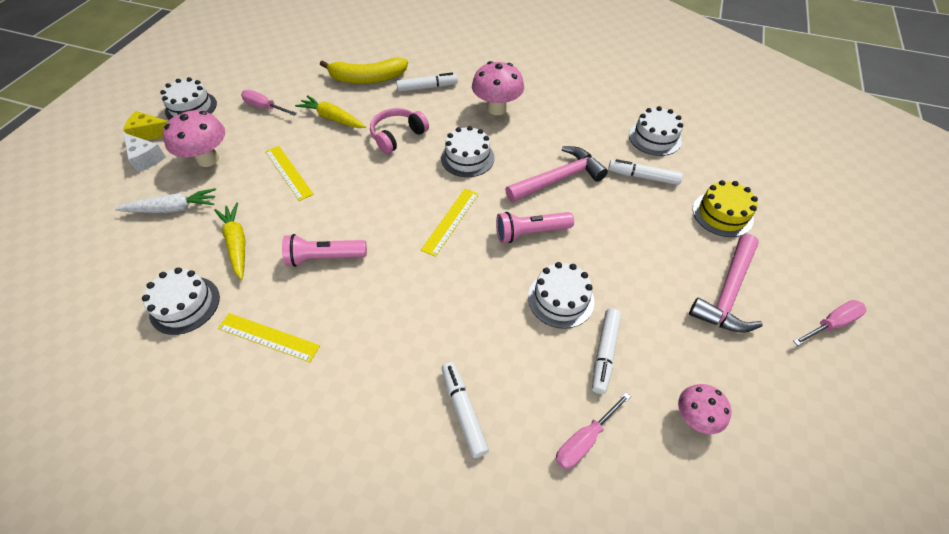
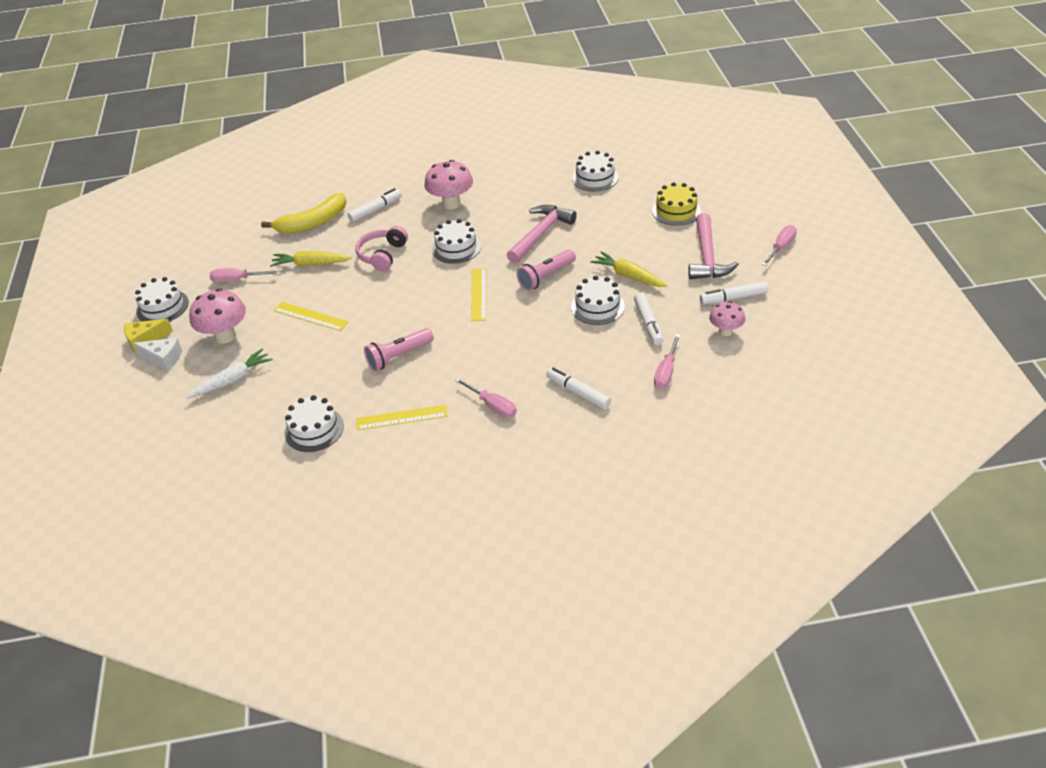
camera: 25 degrees left, 10 degrees down
yellow carrot [214,202,245,280] -> yellow carrot moved to [590,251,667,287]
white marker [608,159,683,185] -> white marker moved to [700,281,768,305]
none -> pink screwdriver [455,378,517,418]

